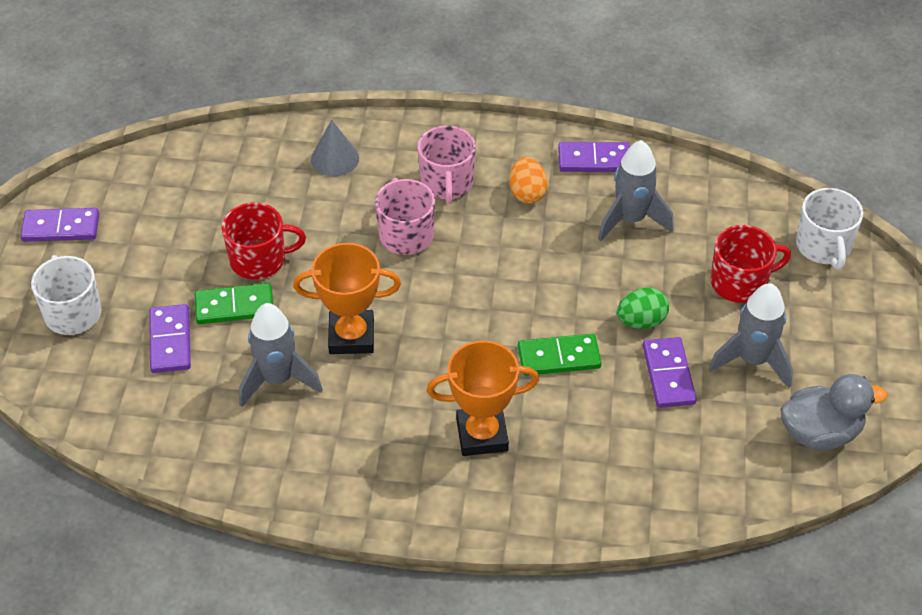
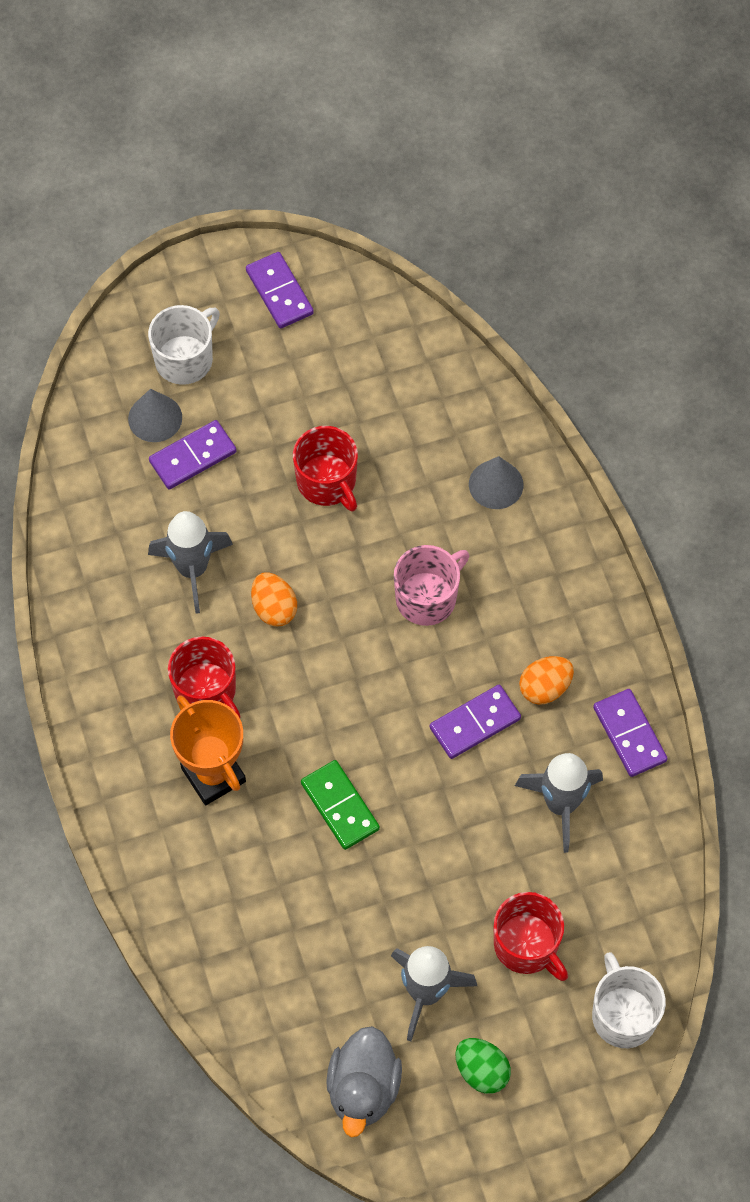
camera: 65 degrees right, 15 degrees up
green domino [195,283,273,324] -> none
orange trophy [293,243,401,354] -> orange egg [251,573,297,627]
pink mug [417,125,476,204] -> none
green egg [617,288,669,329] -> green egg moved to [455,1038,511,1094]
purple domino [643,337,697,408] -> purple domino moved to [430,685,521,759]
grey duck [780,374,887,451] -> grey duck turned 45 degrees clockwise [326,1026,402,1137]
white mug [796,188,863,270] -> white mug turned 105 degrees clockwise [592,952,666,1048]
none -> grey cone [128,389,182,442]
none -> red mug [168,636,241,718]

